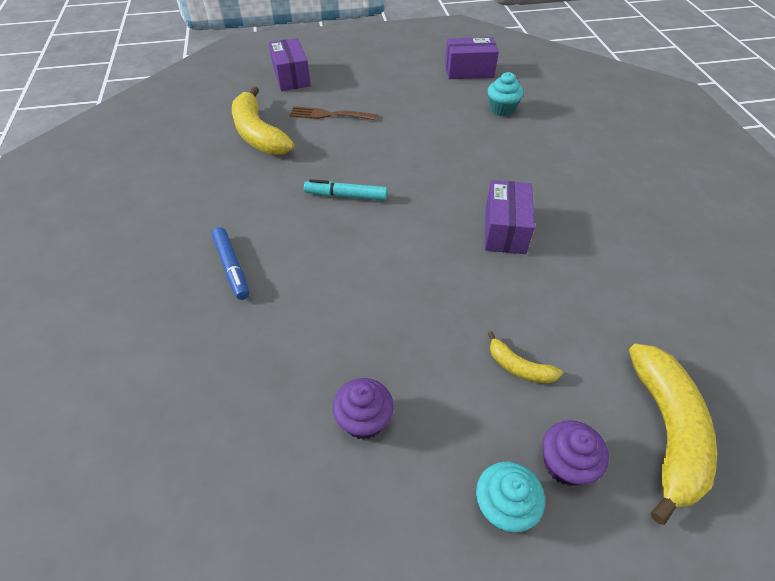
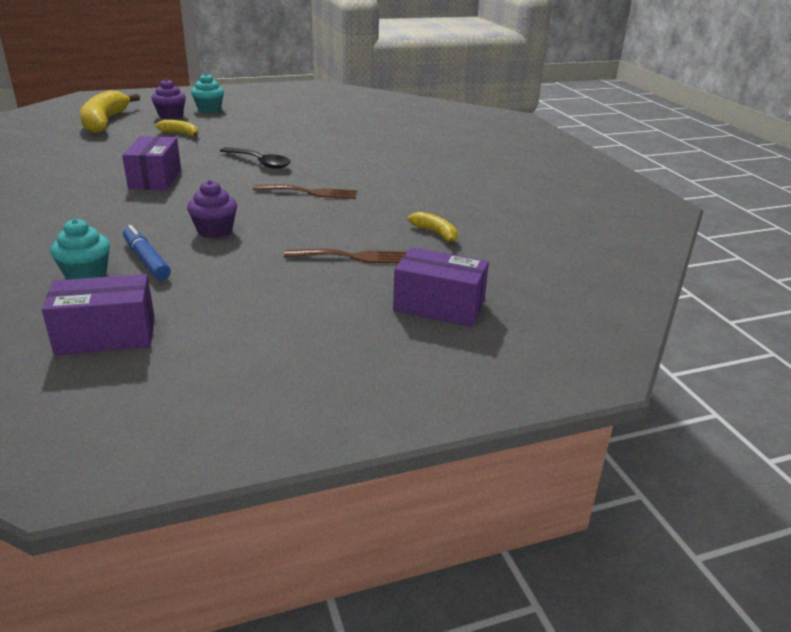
camera: 170 degrees right, 20 degrees down
blue marker [212,227,249,300] -> blue marker moved to [123,225,171,280]
yellow banana [232,86,294,155] -> yellow banana [408,212,458,246], size x0.48
purple box [269,38,311,91] -> purple box turned 45 degrees counterclockwise [393,247,489,327]
turquoise marker [304,179,388,201] -> brown fork [253,185,357,199]
purple cupcake [333,378,394,440] -> purple cupcake moved to [187,180,237,238]
none -> black spoon [220,147,291,169]

